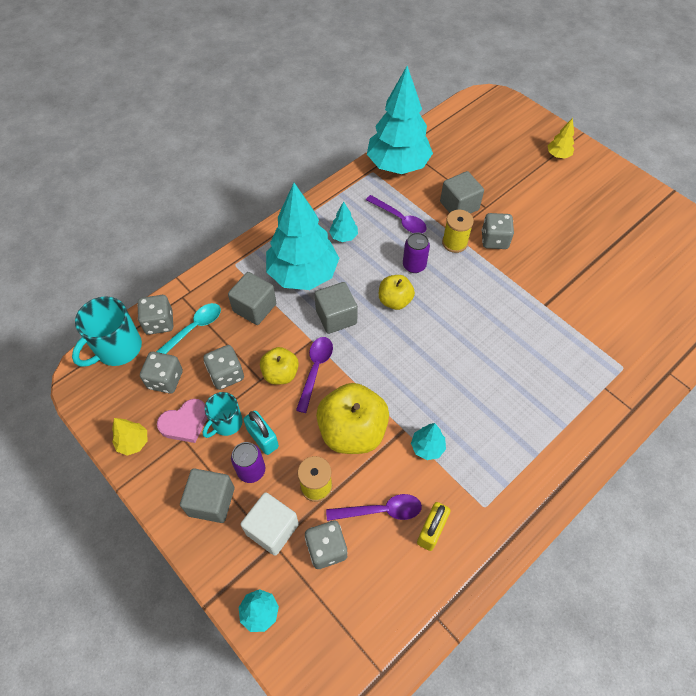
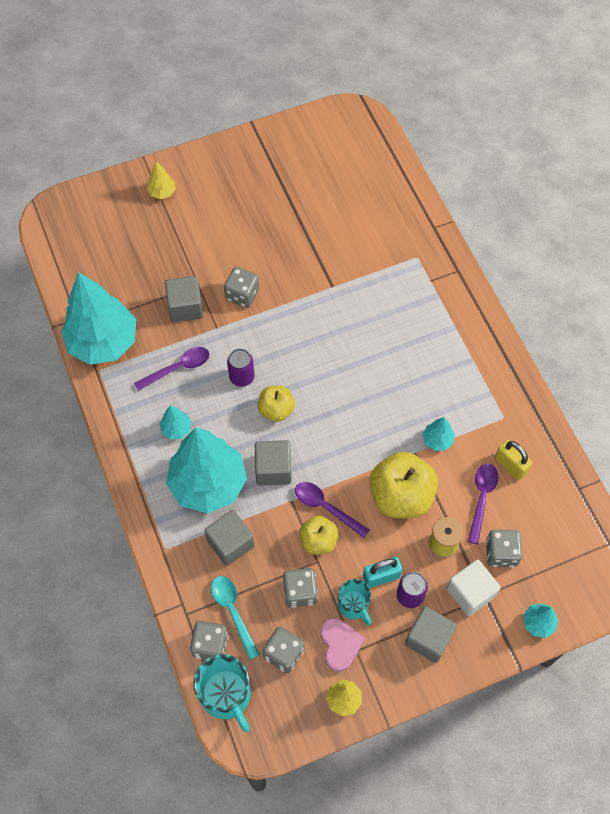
camera: 70 degrees left, 5 degrees up
yellow spool [442,210,474,253] -> none

